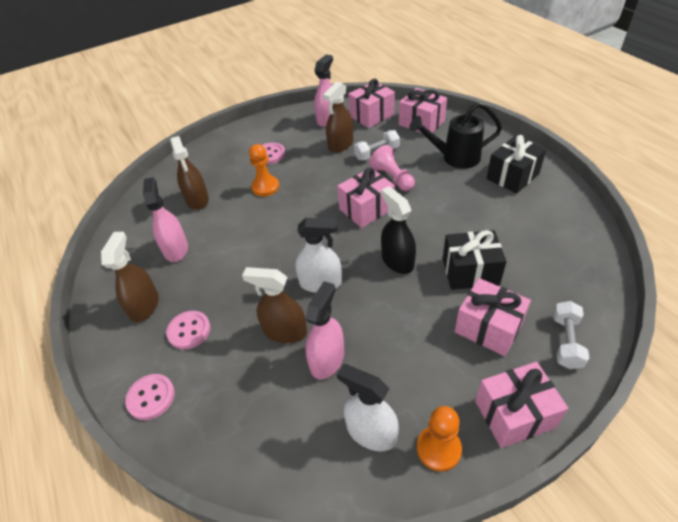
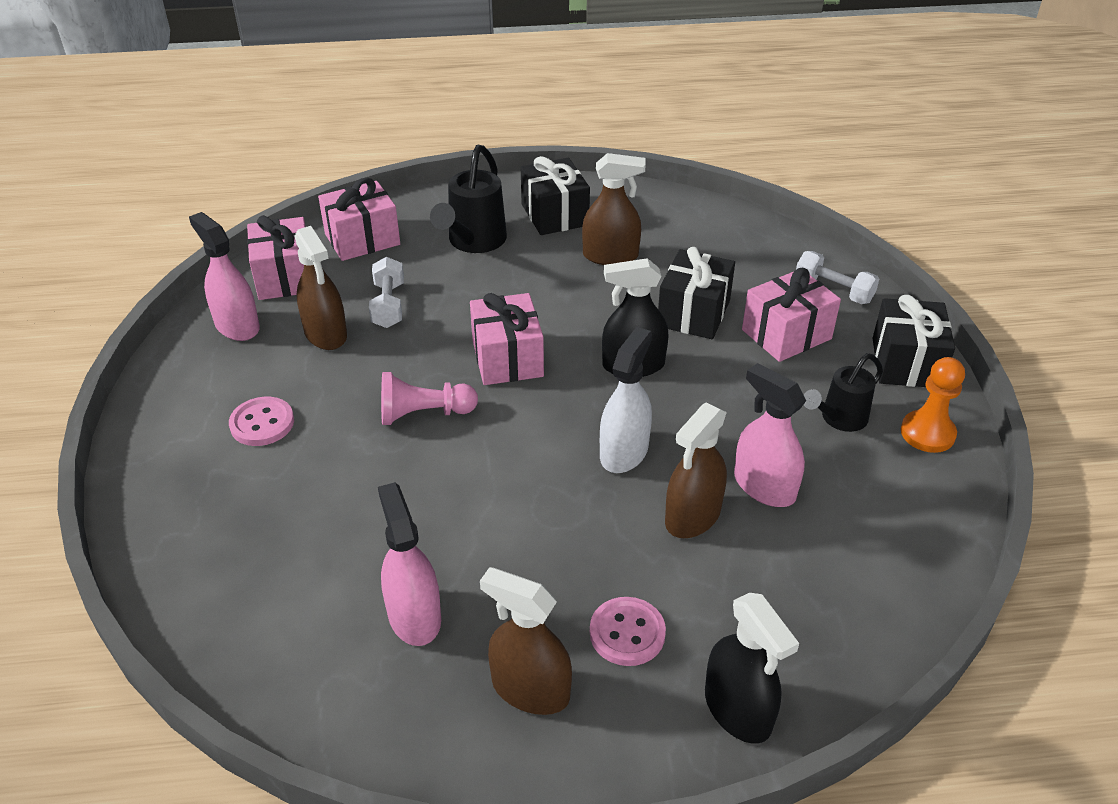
camera: 70 degrees left, 5 degrees down
pink button [125,374,175,420] -> black spray bottle [705,593,799,744]
pink spray bottle [143,177,188,262] -> pink spray bottle turned 60 degrees clockwise [378,482,441,646]
brown spray bottle [170,136,209,210] -> brown spray bottle moved to [582,153,646,265]
orange pawn [249,144,279,196] -> none
white spray bottle [337,364,399,451] -> none
pink pawn [369,145,415,191] -> pink pawn moved to [381,372,478,425]
pink gift [475,362,568,448] -> black gift [872,295,955,387]
none -> black watering can [804,353,883,432]

